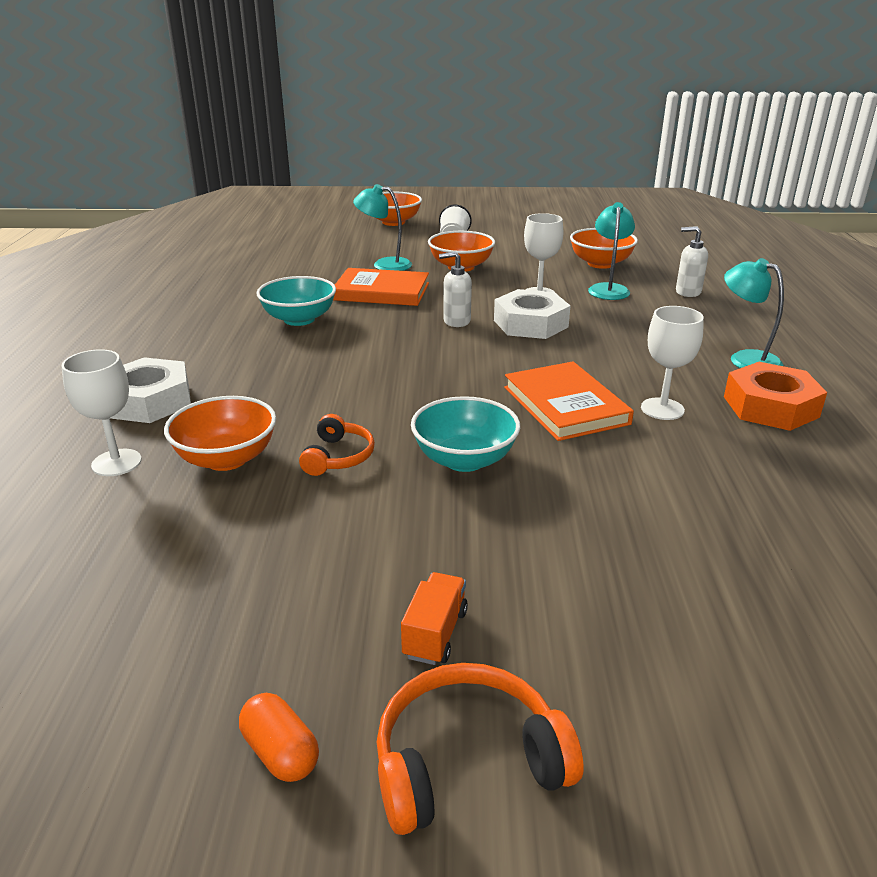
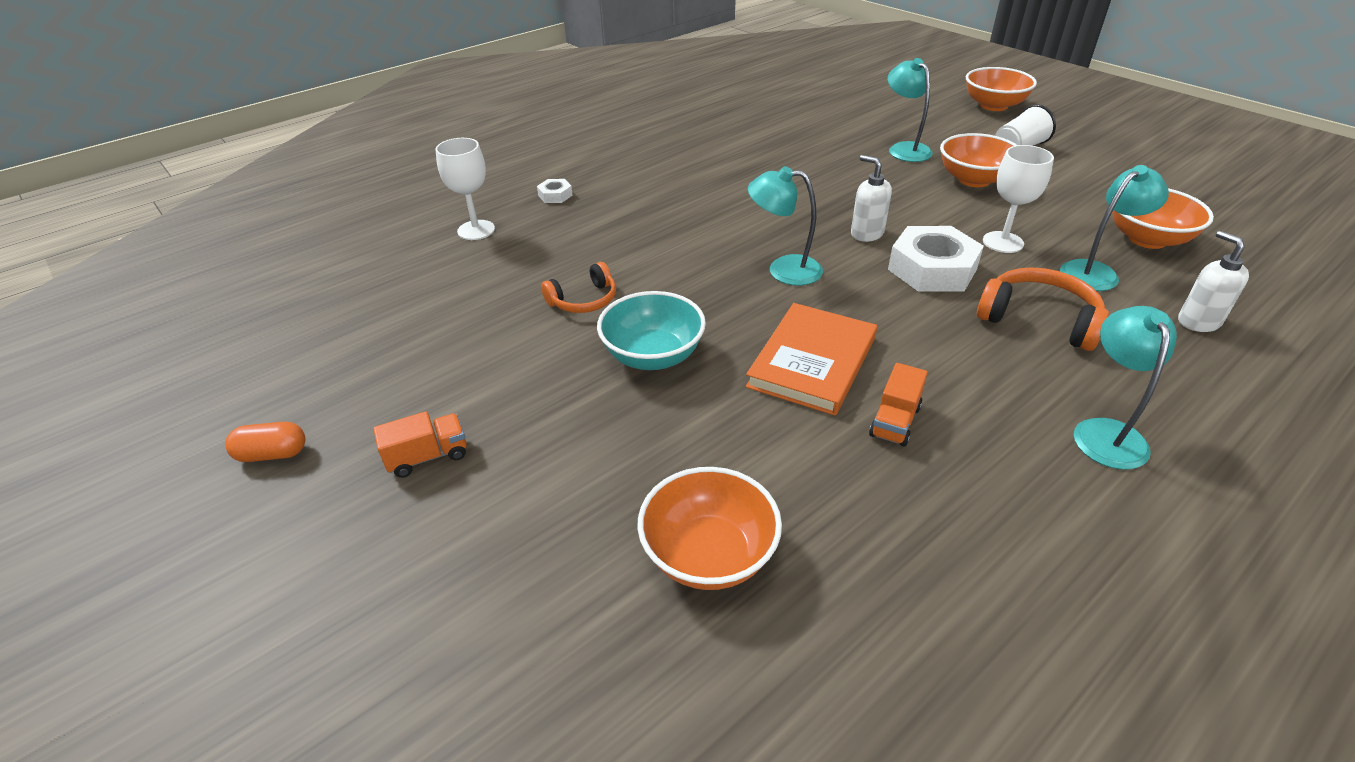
camera: 50 degrees right, 10 degrees up
white nut [110,357,191,423] -> white nut [537,179,573,203], size x0.46
orange bowl [164,396,276,471] -> orange bowl moved to [638,467,782,590]
orange capsule [239,693,319,782] -> orange capsule turned 75 degrees clockwise [225,422,305,462]
turquoise bowl [256,276,336,326] -> none
orange book [333,268,429,306] -> none
orange headphones [377,663,584,835] -> orange headphones moved to [977,267,1109,351]
white goblet [641,306,704,420] -> orange truck [869,363,928,446]
orange nut [724,362,827,431] -> none
none -> turquoise lamp [748,166,823,285]

